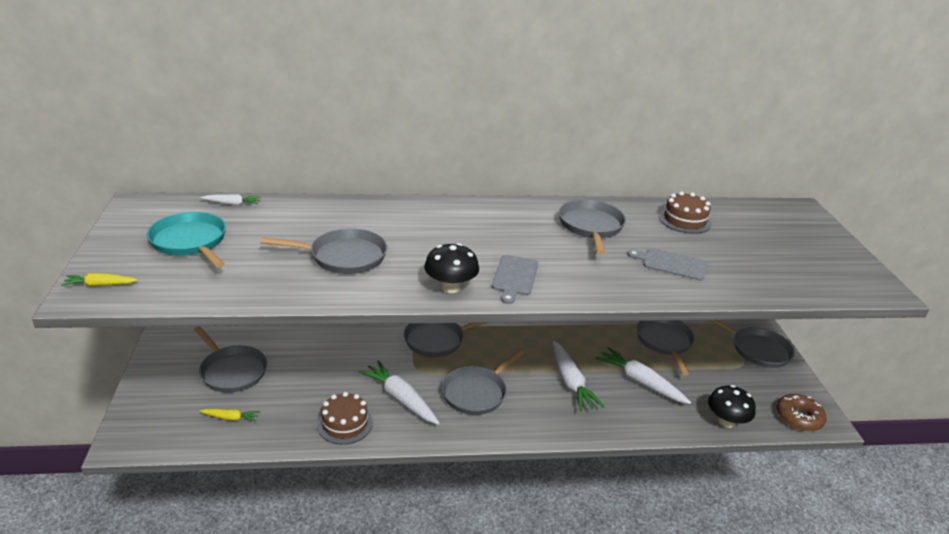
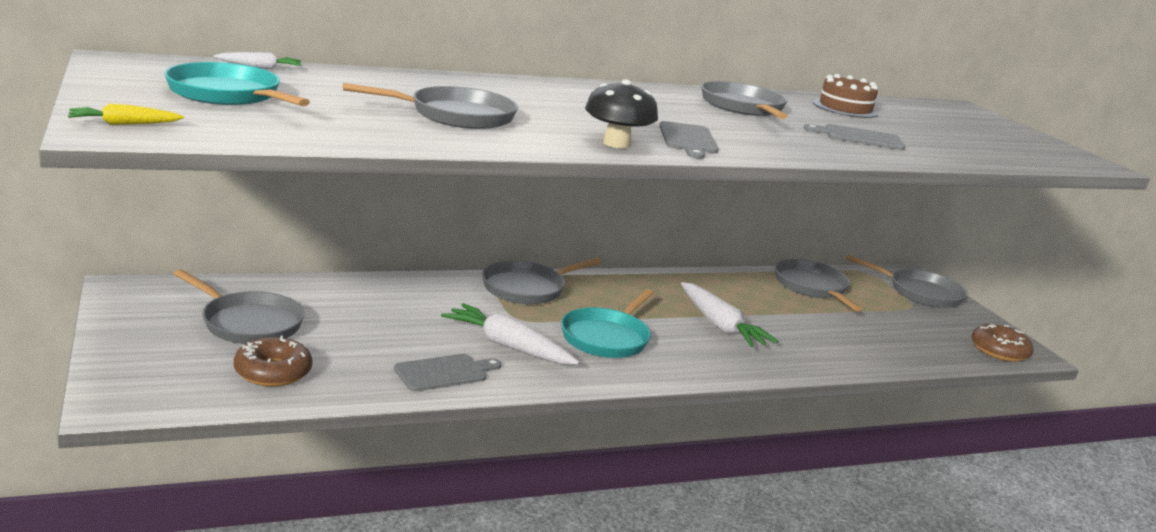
camera: 15 degrees left, 10 degrees down
yellow carrot [199,409,260,422] -> brown donut [234,336,313,387]
brown cake [317,392,373,444] -> grey cutting board [394,354,501,391]
grey pan [442,349,524,415] -> turquoise pan [561,289,654,358]
white carrot [595,347,691,404] -> none
black mushroom [708,385,756,428] -> none

